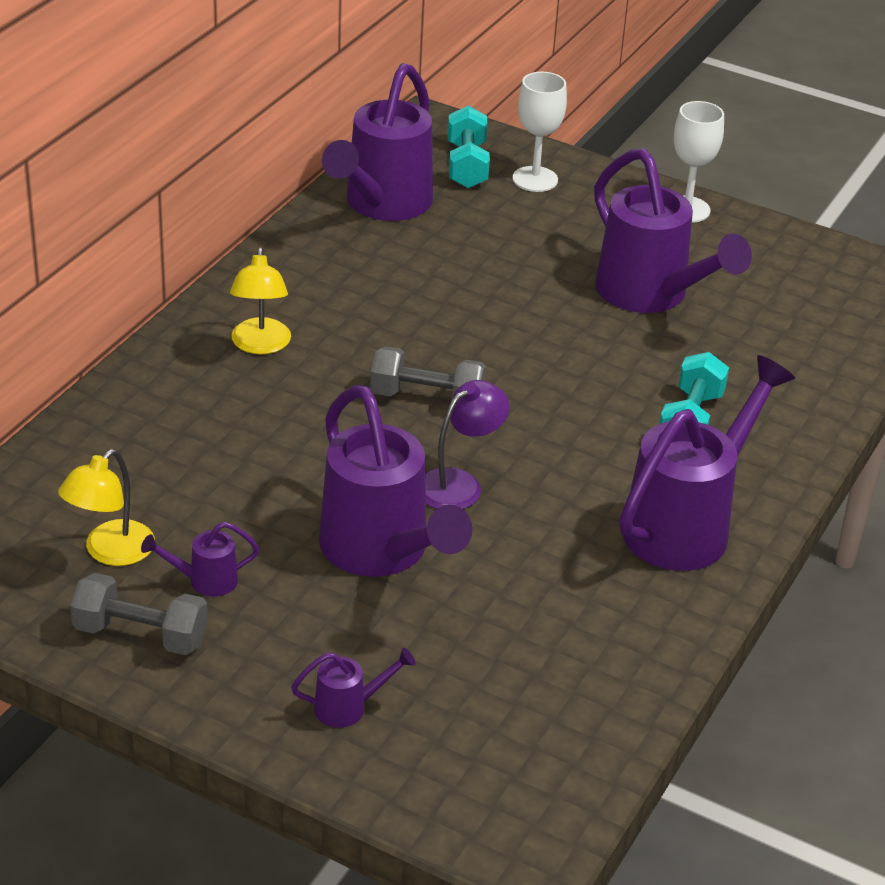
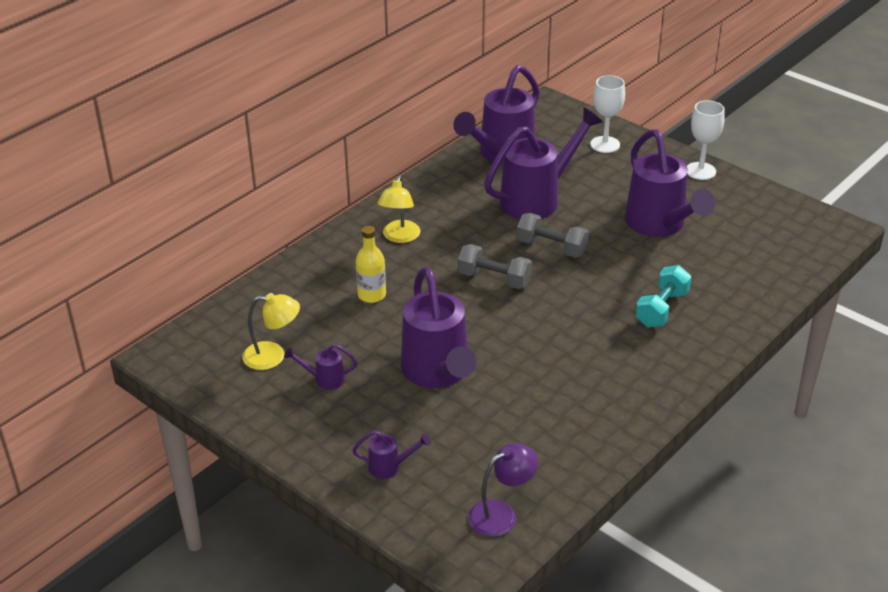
camera: 15 degrees right, 0 degrees up
yellow lamp [58,449,155,566] -> yellow lamp turned 135 degrees counterclockwise [242,293,300,370]
grey dumbbell [70,573,208,655] -> grey dumbbell moved to [517,213,589,258]
purple lamp [425,380,510,509] -> purple lamp moved to [468,443,538,537]
turquoise dumbbell [448,105,490,188] -> none
purple watering can [620,355,795,571] -> purple watering can moved to [484,107,603,219]
none -> yellow bottle [356,226,386,303]

